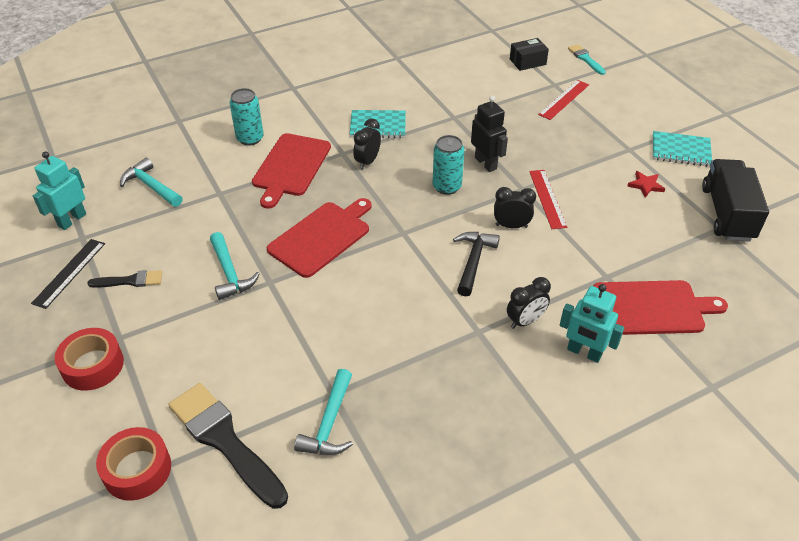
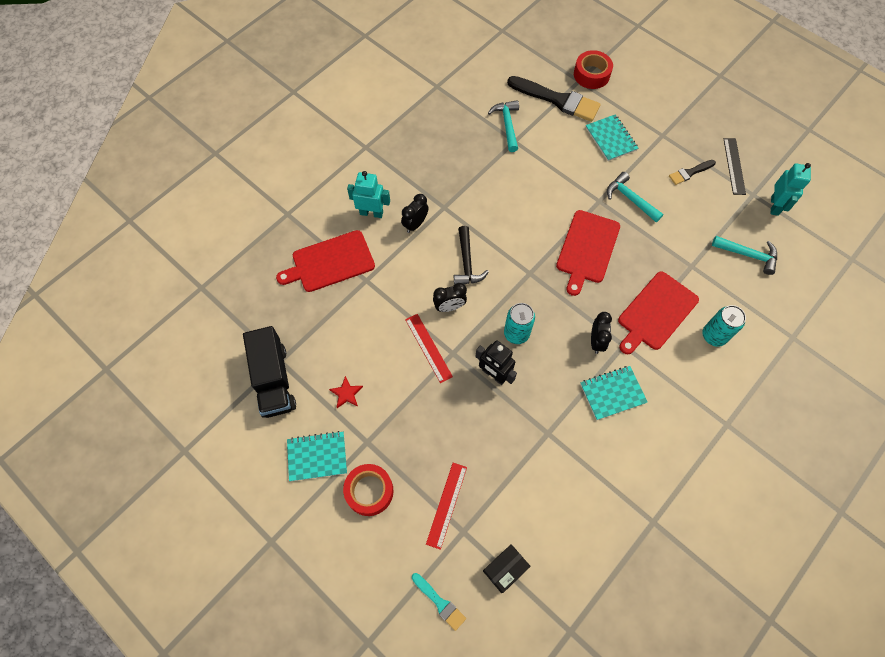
camera: 160 degrees right, 20 degrees up
red tape [55,328,124,391] -> red tape moved to [343,464,394,516]
red cutting board [252,133,331,209] -> red cutting board turned 135 degrees counterclockwise [618,272,699,354]
none -> turquoise notebook [586,114,638,161]

